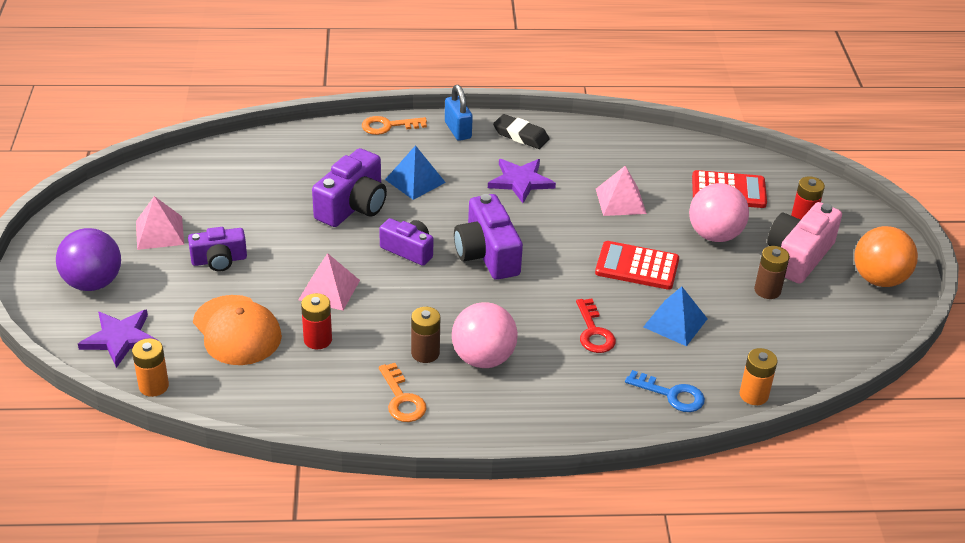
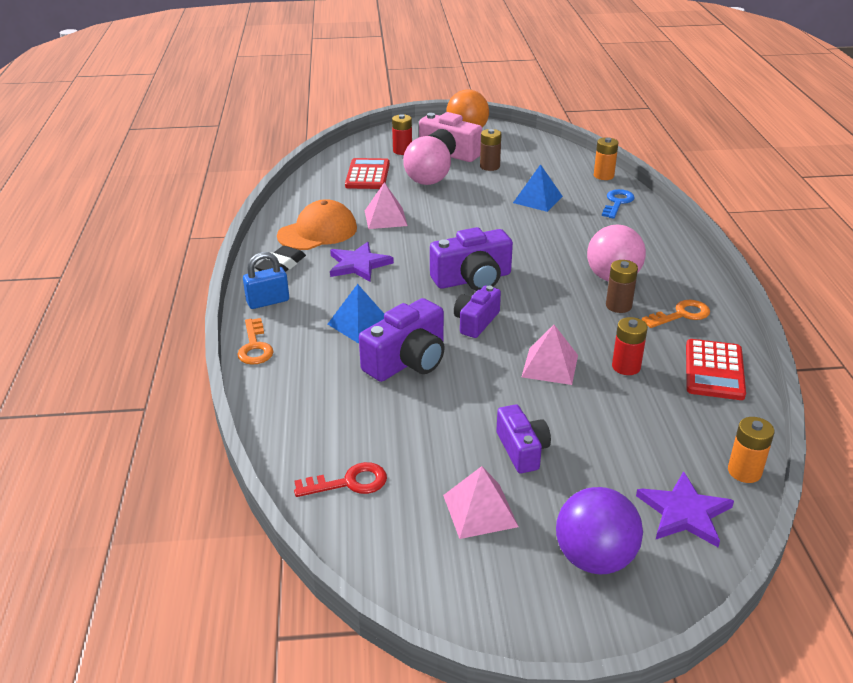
camera: 90 degrees left, 5 degrees down
orange cap [193,295,282,365] -> orange cap moved to [277,199,357,250]
purple camera [312,148,387,227] -> purple camera turned 105 degrees clockwise [359,298,445,382]
red key [576,299,616,353] -> red key moved to [294,462,387,497]
red calculator [595,241,679,290] -> red calculator moved to [686,339,746,400]

